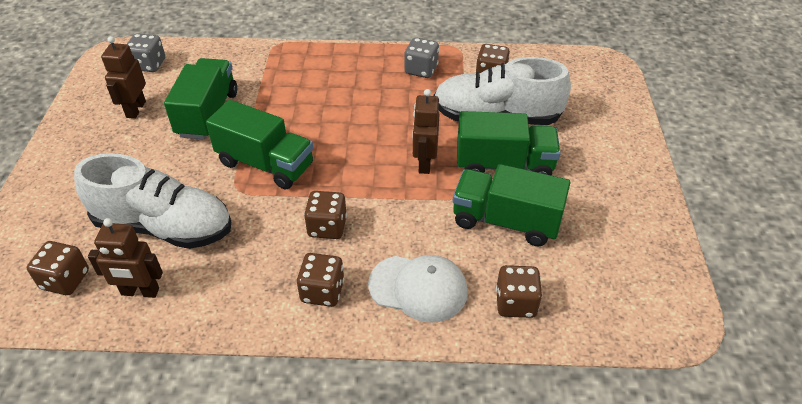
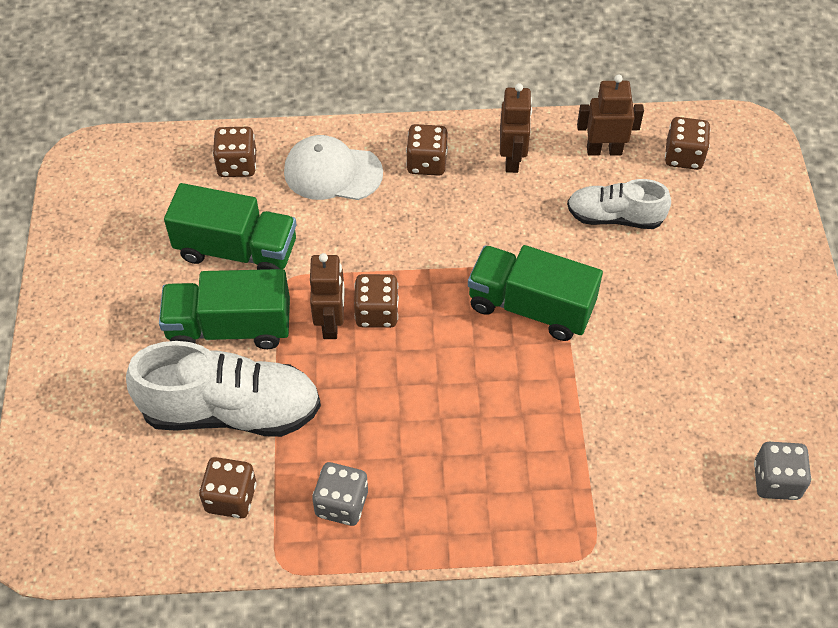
camera: 175 degrees right, 10 degrees up
white shoe [74,153,231,249] -> white shoe [567,179,671,229], size x0.60
brown robot [101,36,146,119] -> brown robot moved to [500,83,532,173]
green truck [164,58,237,140] -> none
brown dice [304,191,347,239] -> brown dice moved to [354,274,399,328]

